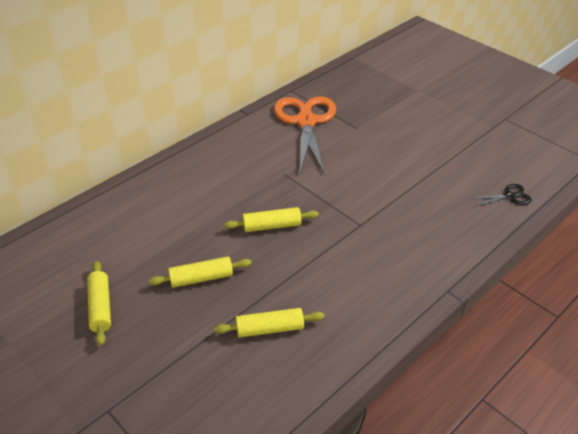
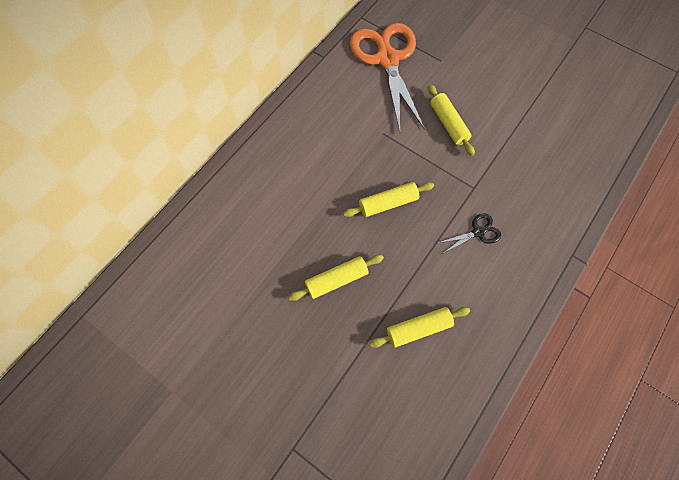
camera: 10 degrees left, 25 degrees up
yellow rolling pin [87,261,111,346] -> yellow rolling pin moved to [428,84,475,156]
black scissors [473,184,532,206] -> black scissors moved to [438,214,501,253]

